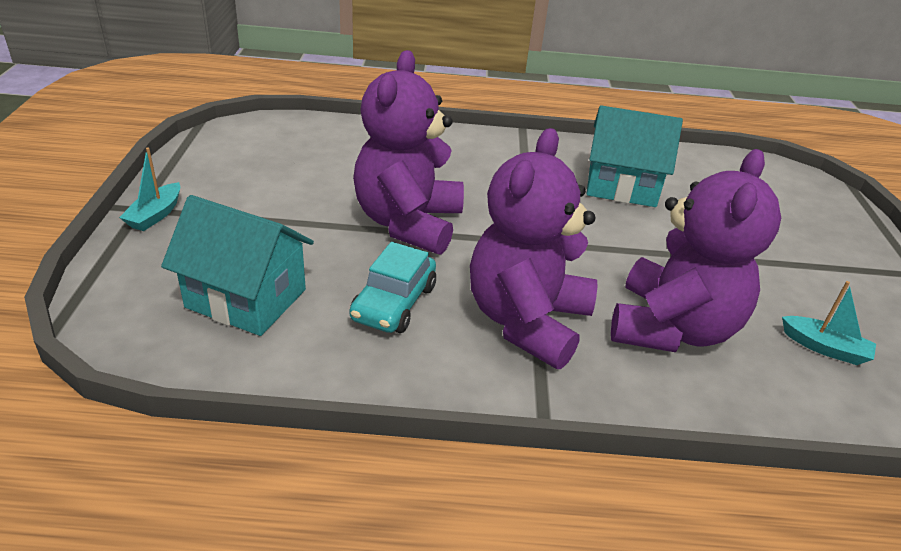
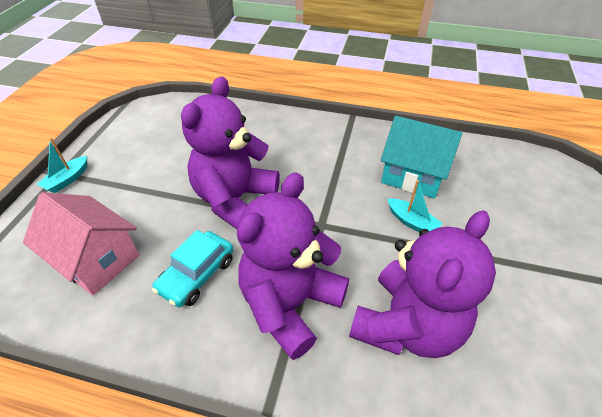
camera: 15 degrees right, 10 degrees up
turquoise house [161,195,314,336] -> pink house [23,192,140,295]
turquoise boat [782,281,876,365] -> turquoise boat moved to [388,180,443,232]

